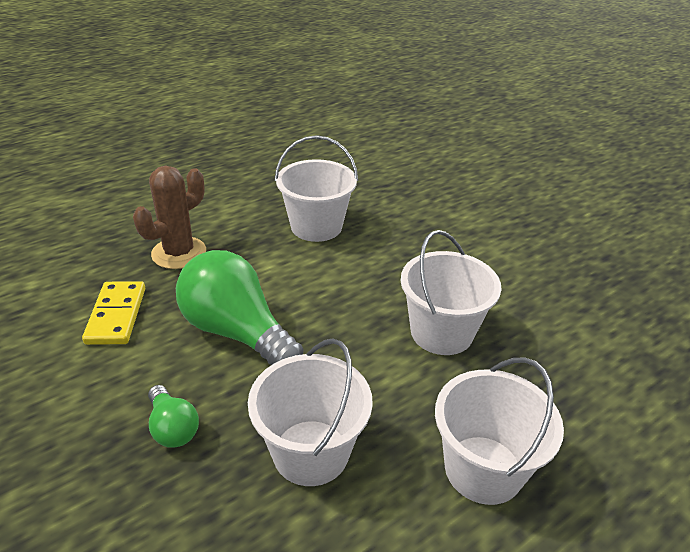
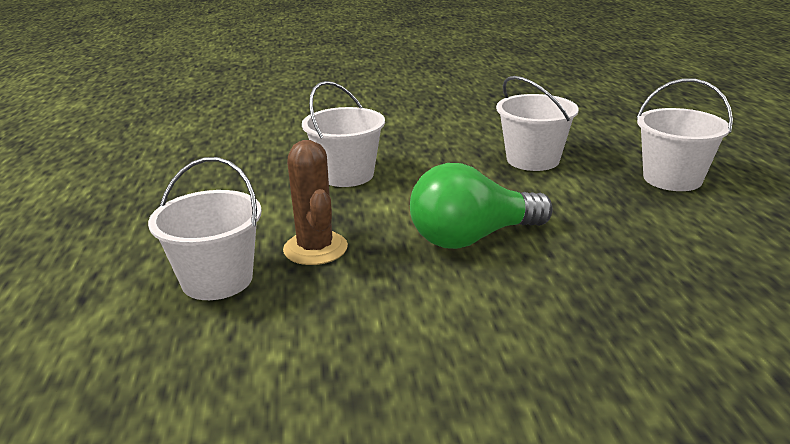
camera: 60 degrees left, 10 degrees down
yellow domino [82,281,145,345] -> none
green light bulb [148,385,199,448] -> none
white bucket [248,338,373,486] -> white bucket moved to [148,157,262,300]

